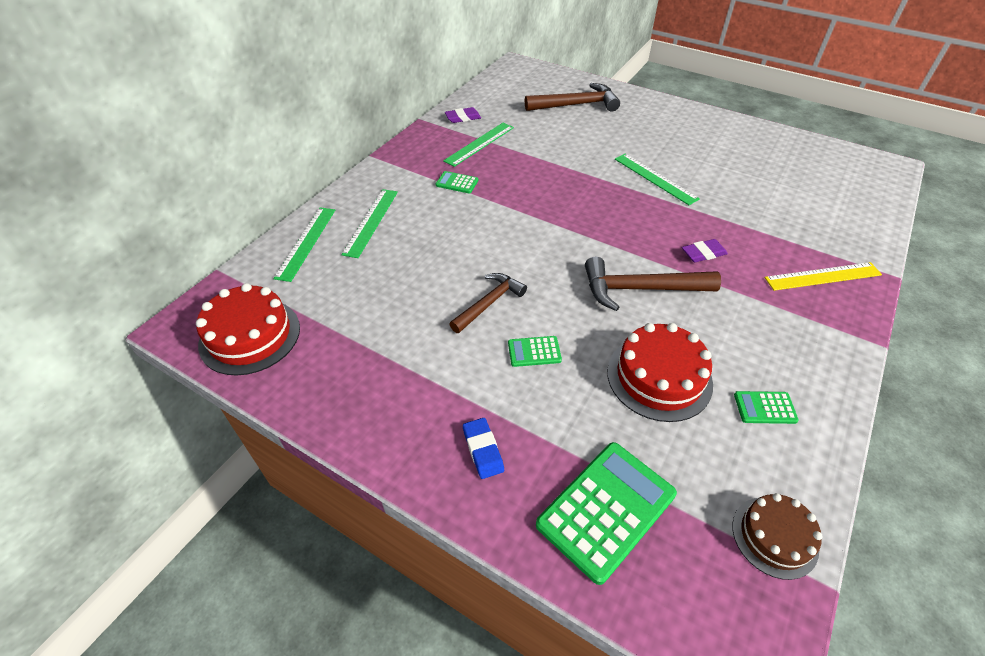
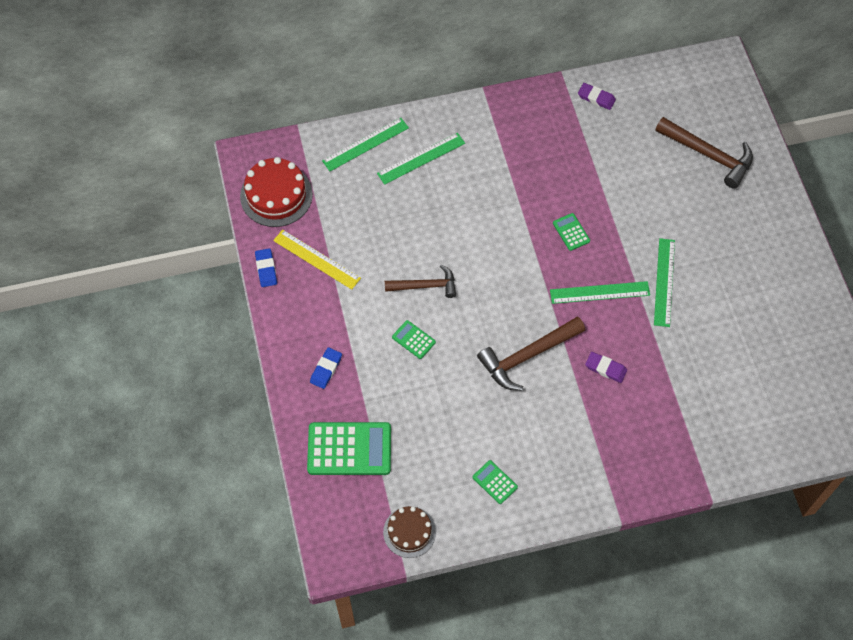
camera: 45 degrees right, 15 degrees up
green calculator [436,171,478,193] -> green calculator moved to [553,213,590,251]
green ruler [443,123,514,167] -> green ruler moved to [550,281,650,304]
brown hammer [585,257,721,311] -> brown hammer turned 75 degrees counterclockwise [477,316,585,391]
red cake [607,323,713,422] -> none
yellow ruler [765,262,882,291] -> yellow ruler moved to [273,230,361,290]
none -> blue eraser [255,248,277,287]

